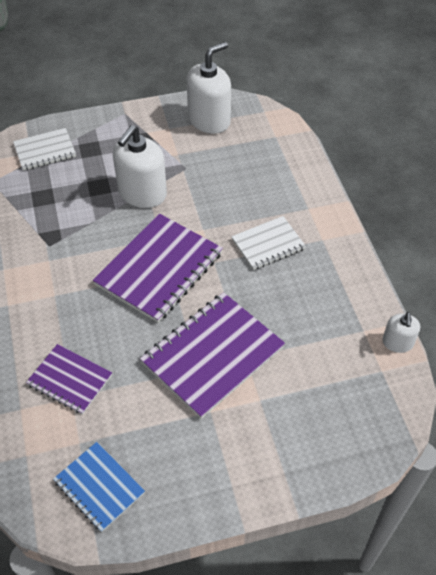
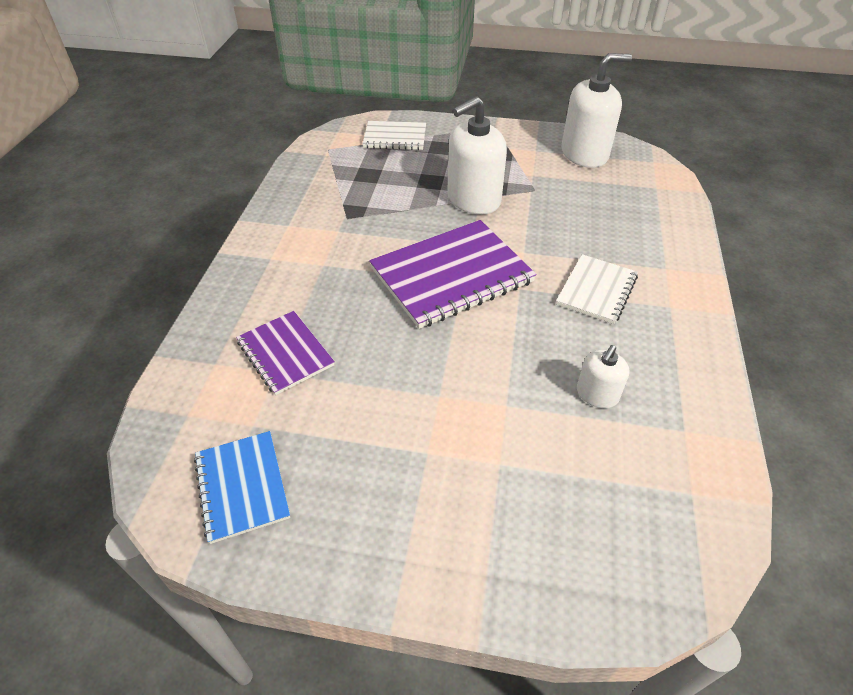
camera: 25 degrees right, 5 degrees down
purple notebook [140,292,285,419] -> none
white notebook [231,216,306,270] -> white notebook turned 60 degrees counterclockwise [556,254,638,324]
white soap dispenser [382,312,420,353] -> white soap dispenser moved to [577,345,630,408]

